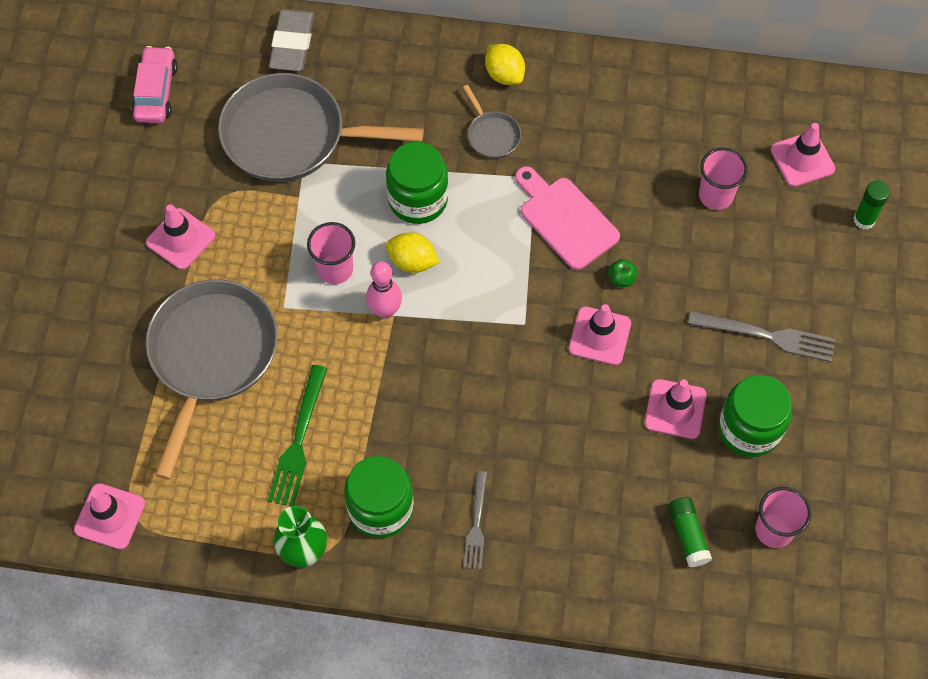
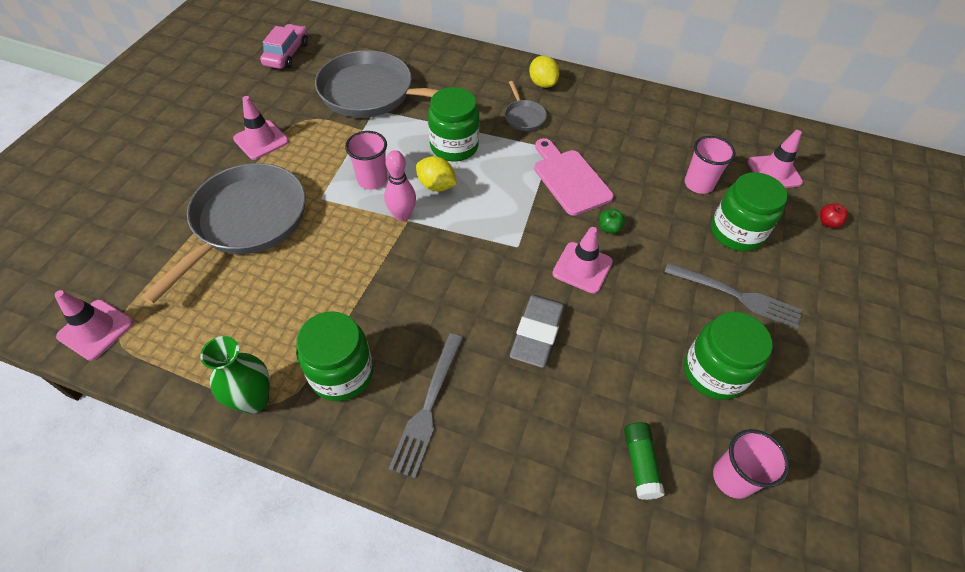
camera: 10 degrees right, 10 degrees down
green fork [268,365,327,507] -> none
grey eraser [269,9,314,71] -> grey eraser moved to [510,295,564,368]
grey fork [464,471,487,570] -> grey fork [389,333,463,478], size x1.52
pink traffic cone [645,379,707,439] -> none
green glue stick [853,180,890,230] -> red apple [820,204,848,228]
none -> green jar [711,172,788,252]

